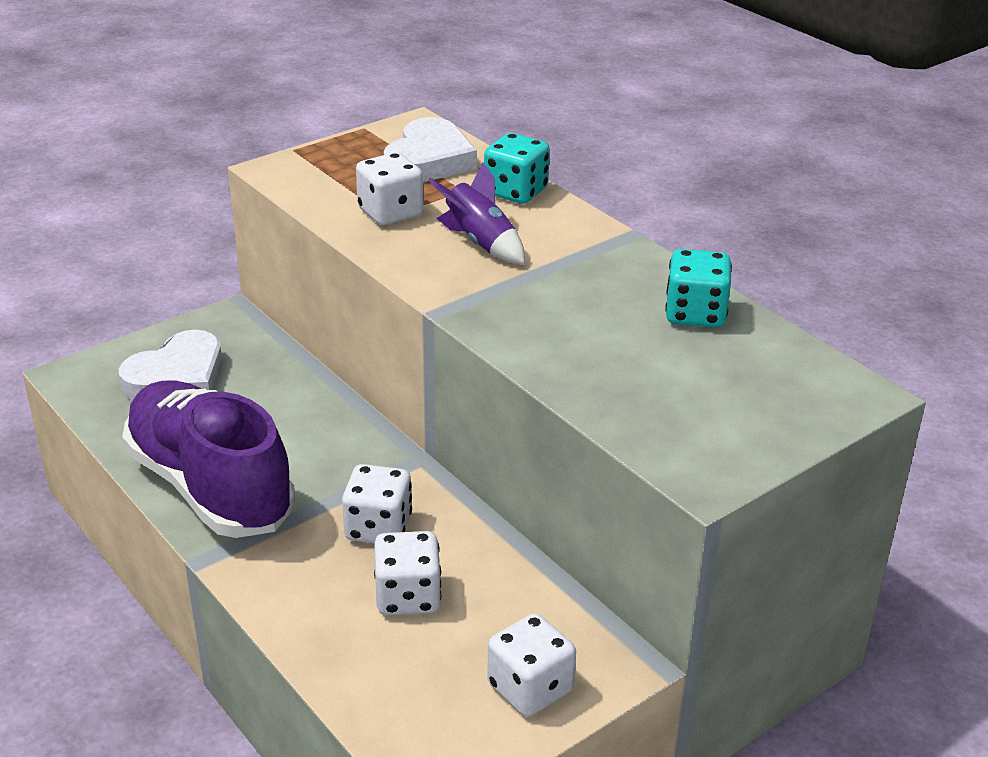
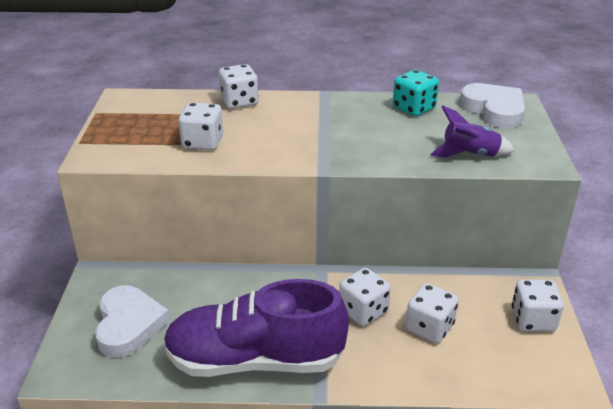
camera: 50 degrees left, 0 degrees up
white heart [384,117,477,182] -> white heart moved to [460,83,525,128]
purple rocket [428,162,525,264] -> purple rocket moved to [430,106,515,158]
turquoise dice [484,133,550,204] -> white dice [219,64,259,109]

